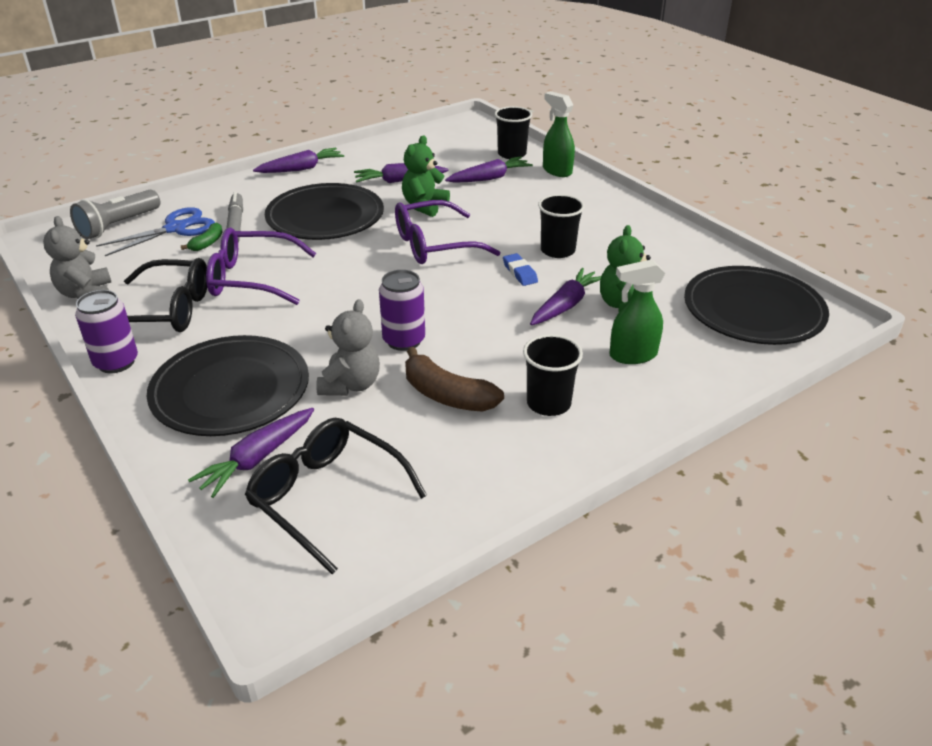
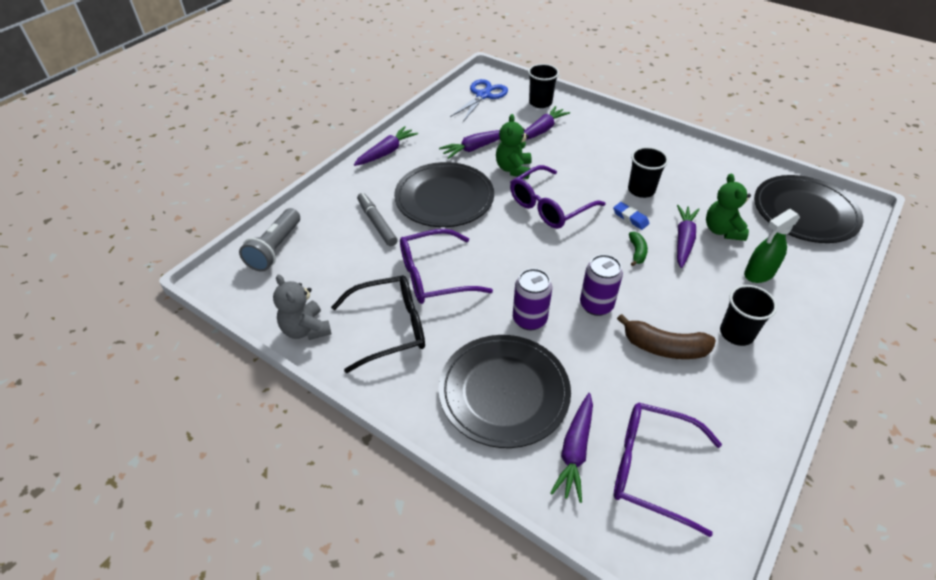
camera: 20 degrees left, 10 degrees up
purple can [75,290,138,373] -> purple can moved to [513,268,552,330]
blue scissors [96,207,215,256] -> blue scissors moved to [450,79,508,122]
green banana [181,223,223,251] -> green banana moved to [629,232,648,266]
black glasses [245,418,427,574] -> purple glasses [614,402,722,537]
grey teddy bear [316,299,380,396] -> none
green spray bottle [543,91,575,177] -> none

